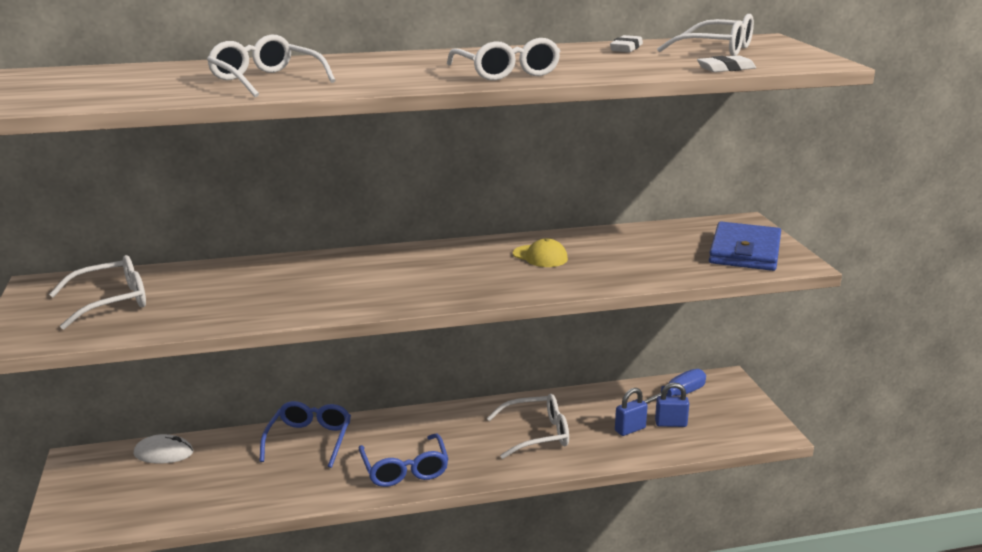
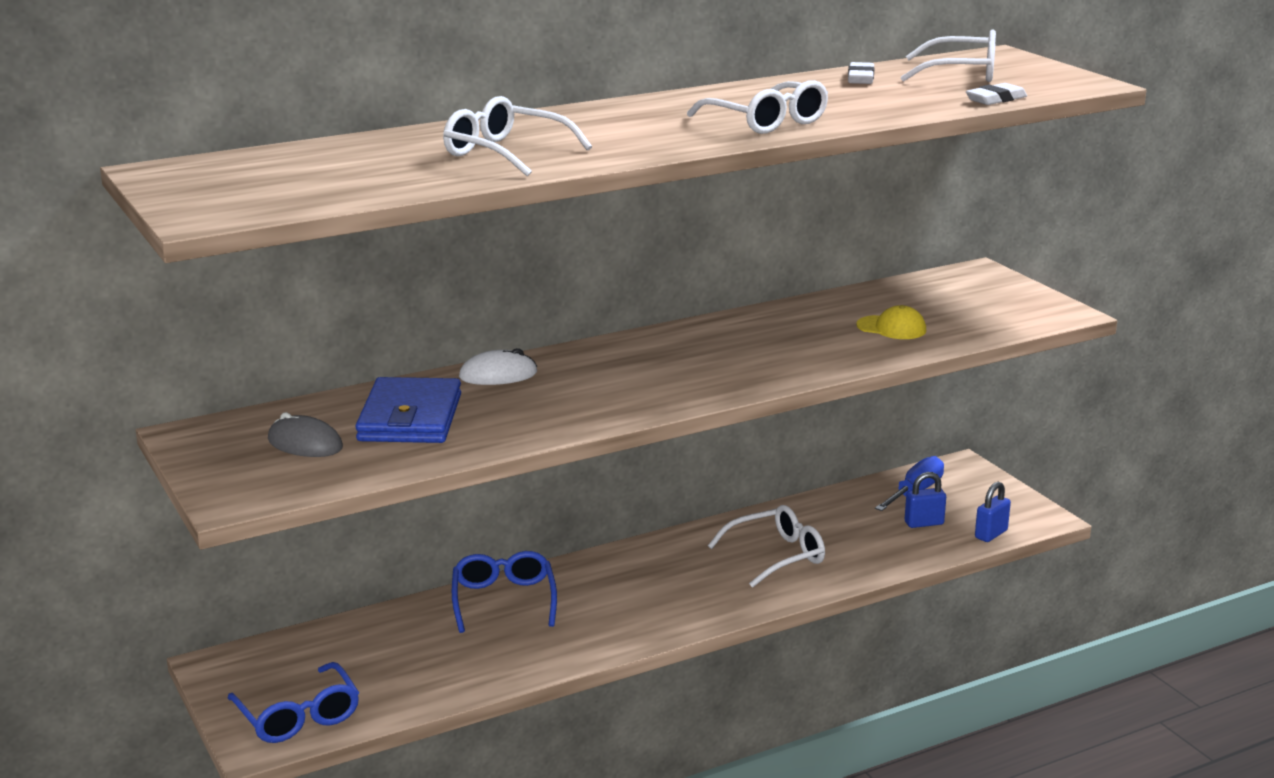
camera: 15 degrees left, 0 degrees up
white glasses [49,255,146,329] -> grey mouse [268,412,343,457]
white mouse [134,434,193,464] -> white mouse moved to [459,348,537,385]
blue glasses [359,433,448,487] -> blue glasses moved to [228,662,359,743]
yellow cap [513,238,568,267] -> yellow cap moved to [856,305,926,339]
blue padlock [615,388,648,436] -> blue padlock moved to [975,481,1011,542]
blue wallet [709,222,781,271] -> blue wallet moved to [355,377,461,443]

